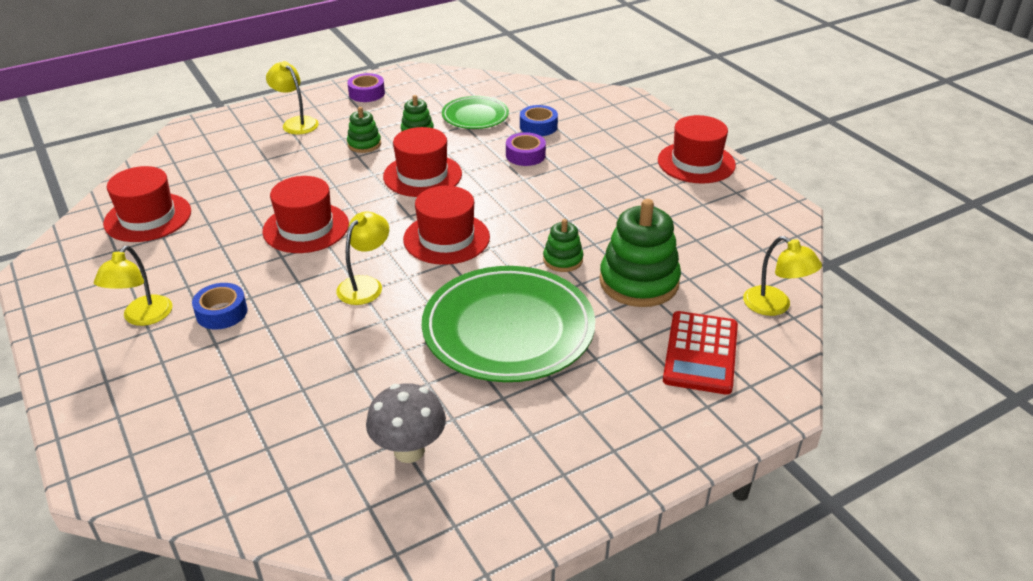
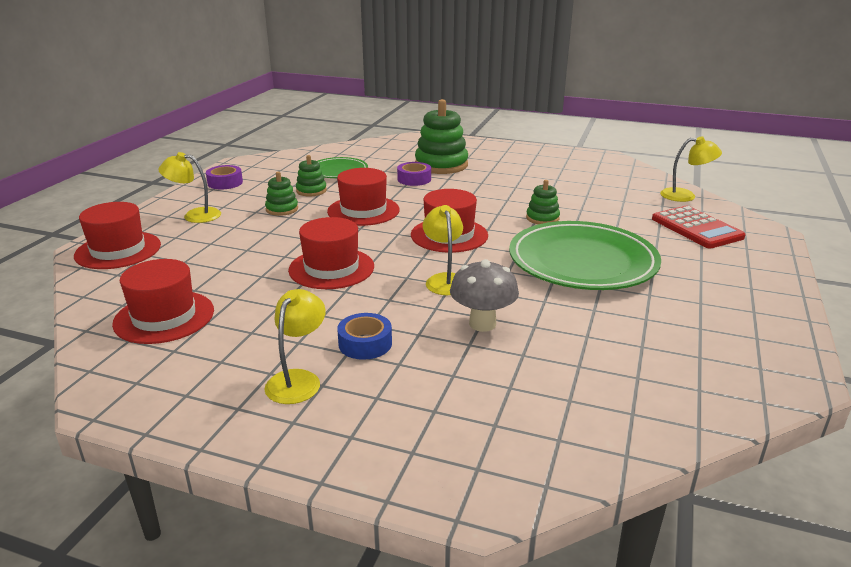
camera: 40 degrees left, 10 degrees down
yellow lamp [94,246,173,326] -> yellow lamp turned 135 degrees counterclockwise [265,289,326,404]
grey mushroom [366,383,446,463] -> grey mushroom moved to [450,259,519,332]
blue tape [520,105,558,136] -> none
green stacking toy [599,199,681,307] -> green stacking toy moved to [415,99,468,174]
red hat [658,115,736,183] -> red hat moved to [74,202,161,269]

